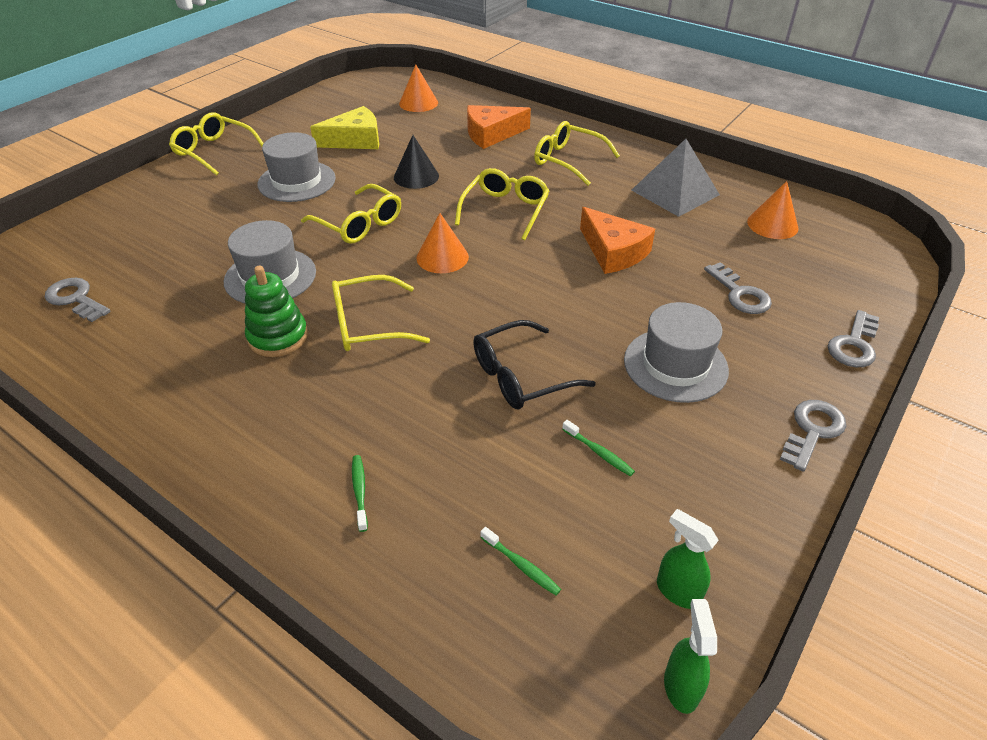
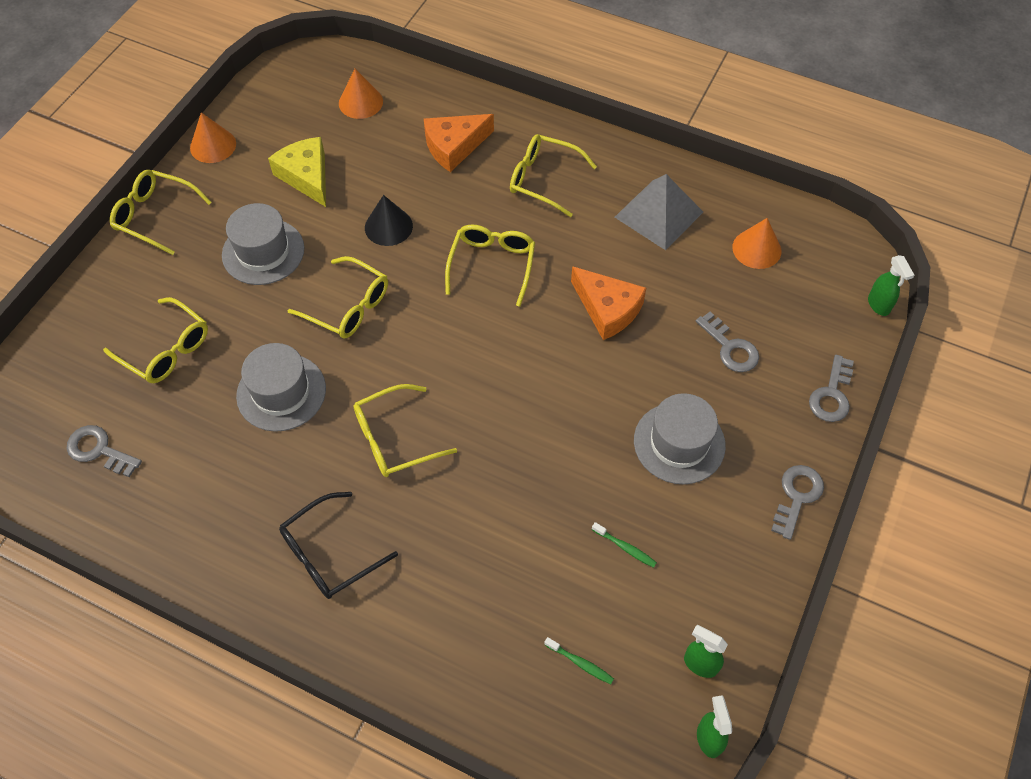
camera: 10 degrees left, 15 degrees up
green stacking toy [245,266,308,357] -> none
yellow cheese [310,106,379,149] -> yellow cheese turned 90 degrees counterclockwise [268,137,326,207]
green toothbrush [352,455,368,532] -> none
orange cone [417,213,469,273] -> orange cone moved to [190,112,236,163]
black glasses [473,320,596,409] -> black glasses moved to [279,492,398,599]
none -> yellow glasses [103,297,208,383]
none -> green spray bottle [868,255,914,316]

